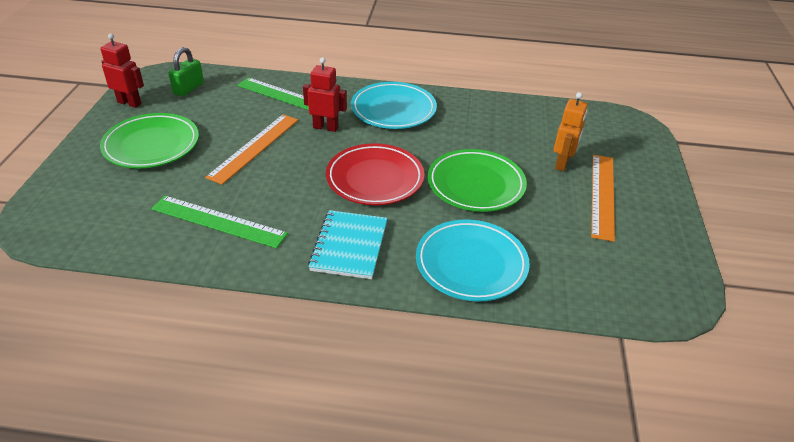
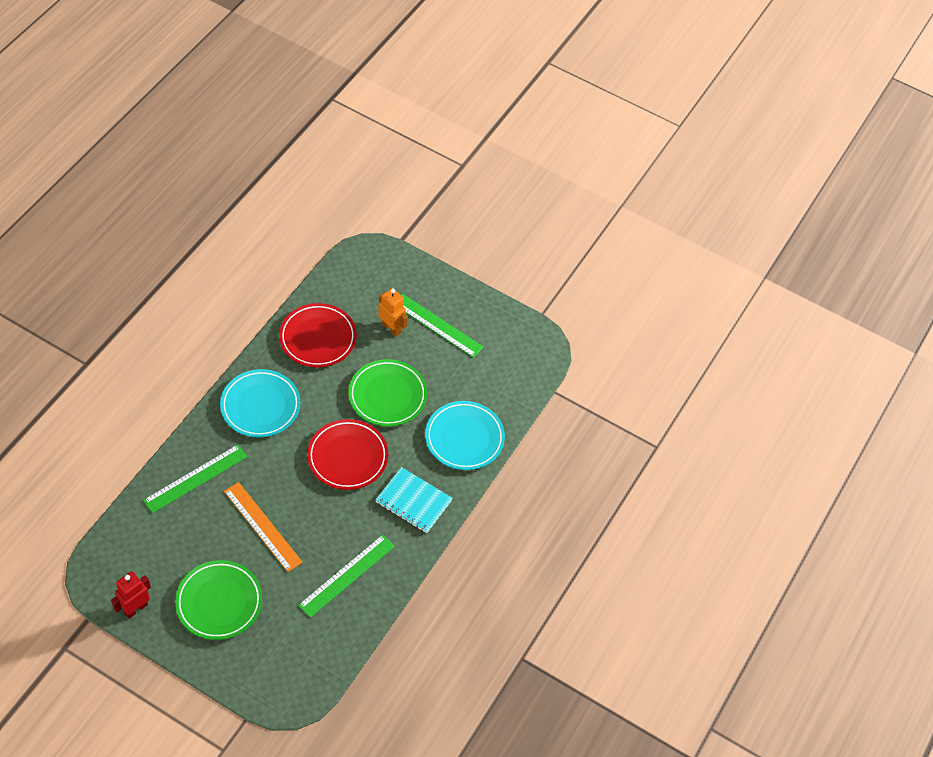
camera: 70 degrees left, 15 degrees up
green padlock [168,47,204,96] -> none
red robot [303,57,347,132] -> none
orange ruler [591,155,615,242] -> green ruler [401,293,483,358]
none -> red plate [279,303,357,368]

